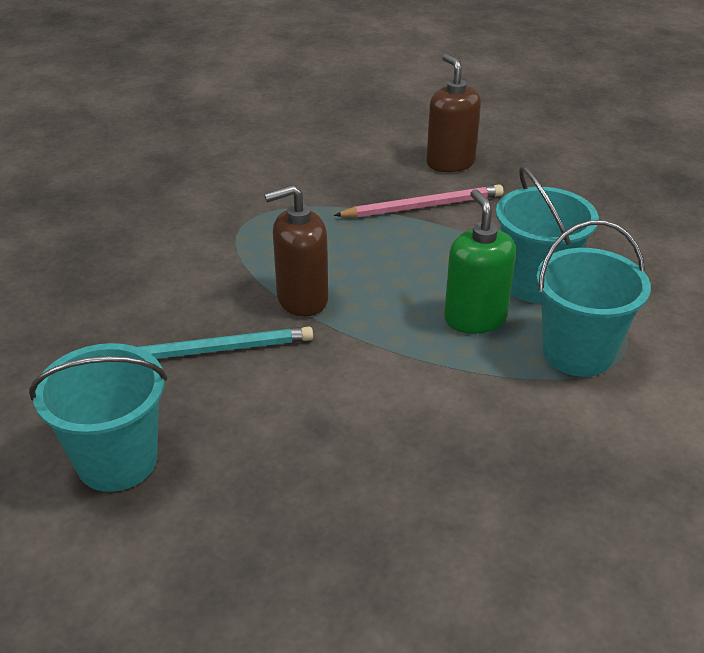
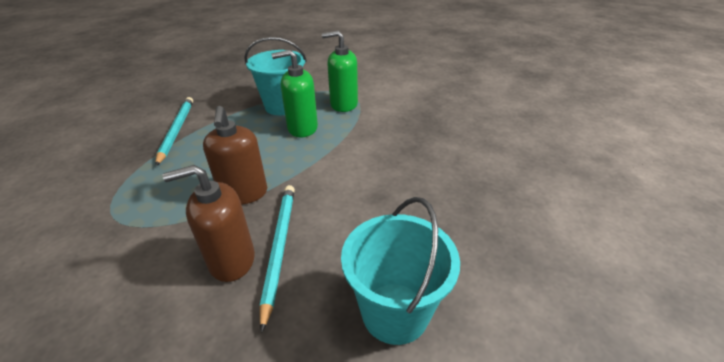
camera: 80 degrees left, 0 degrees up
pink pencil [334,184,503,218] -> turquoise pencil [155,97,193,166]
brown soap dispenser [426,54,481,172] -> brown soap dispenser moved to [163,165,255,282]
turquoise bucket [536,220,651,377] -> green soap dispenser [322,30,358,112]

